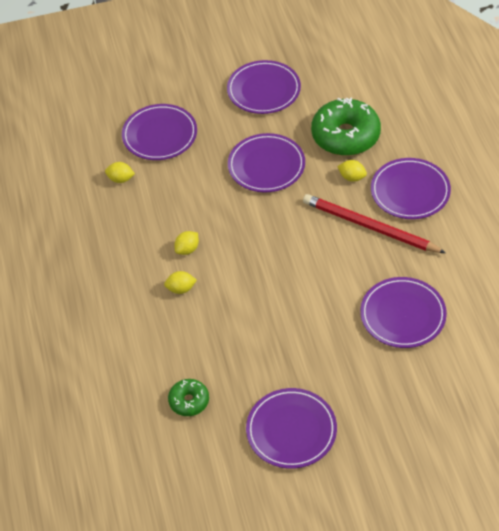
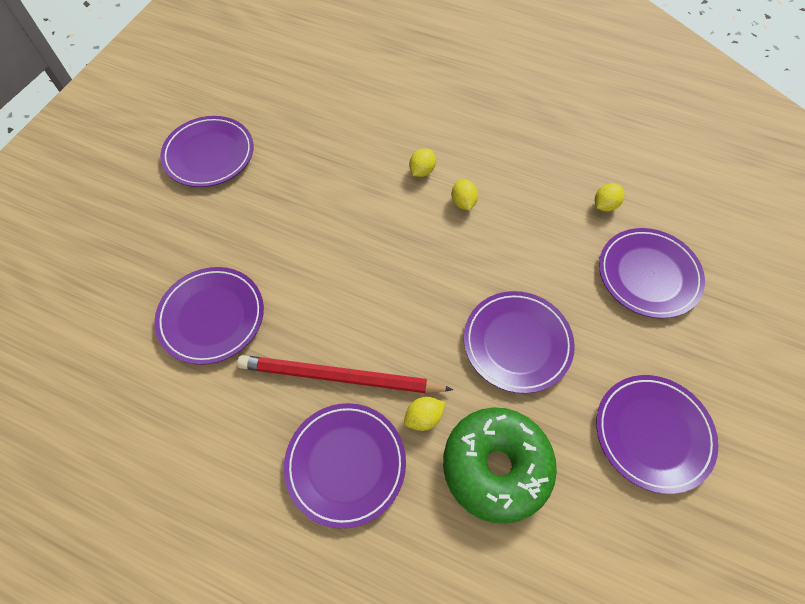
camera: 125 degrees right, 10 degrees up
green donut [168,379,209,416] -> none
red pencil [303,194,446,253] -> red pencil turned 150 degrees counterclockwise [237,355,453,393]

